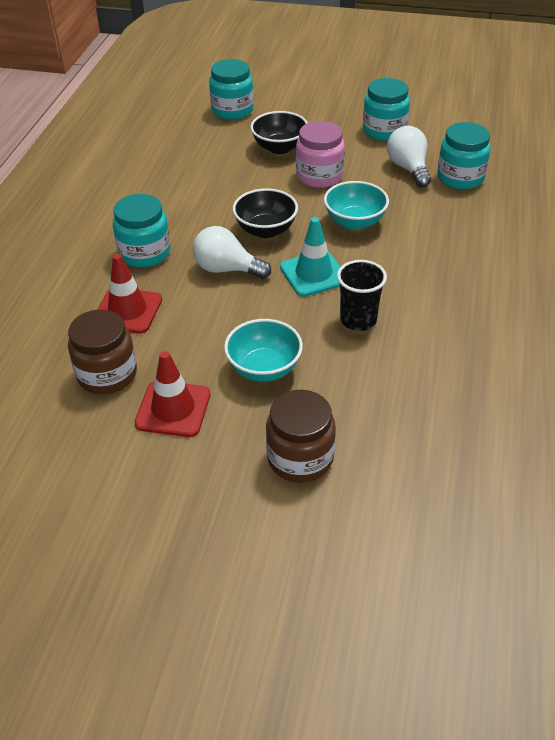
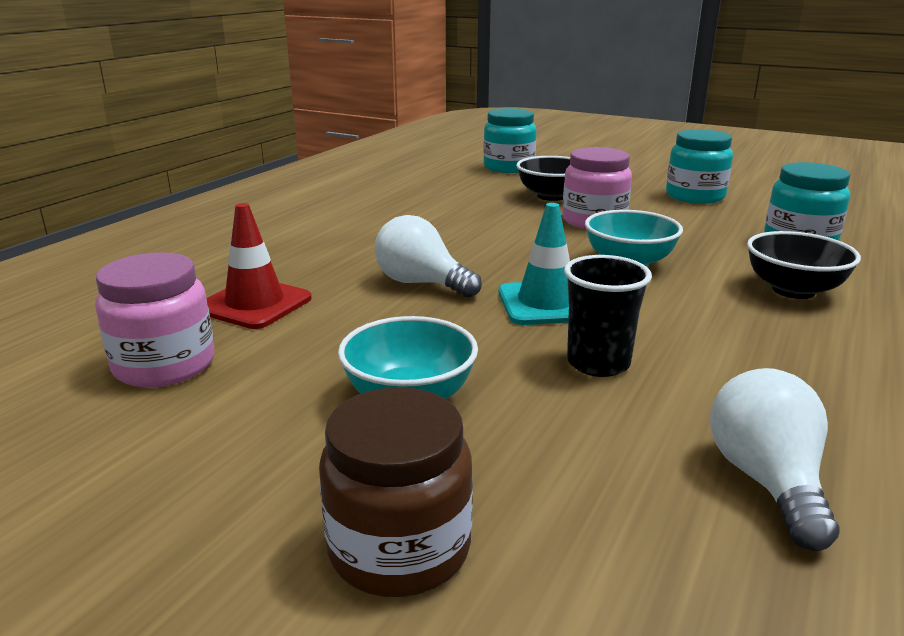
camera: 15 degrees right, 20 degrees down
brown jar [68,309,137,394] -> pink jar [95,252,214,388]
turquoise jar [113,194,170,268] -> none
red traffic cone [135,351,210,437] -> none
black bowl [233,188,298,238] -> black bowl moved to [747,231,861,299]
white light bulb [387,126,431,187] -> white light bulb moved to [710,368,839,551]

